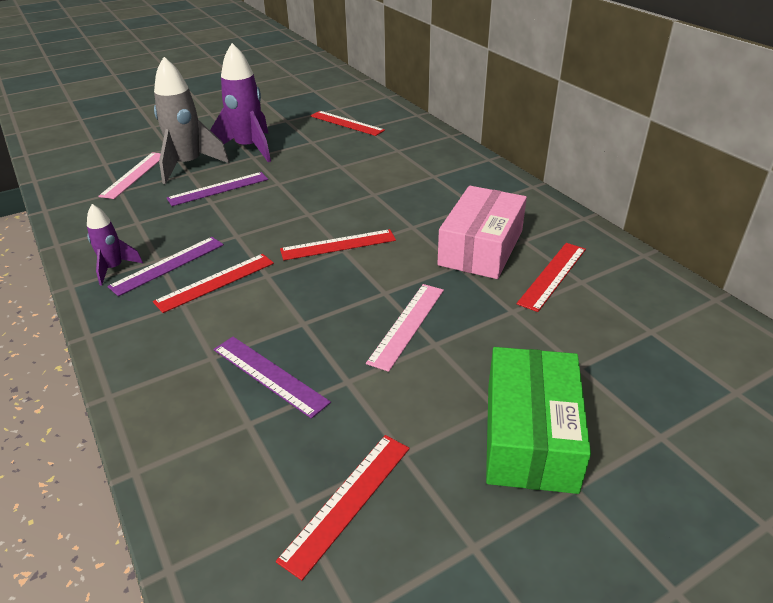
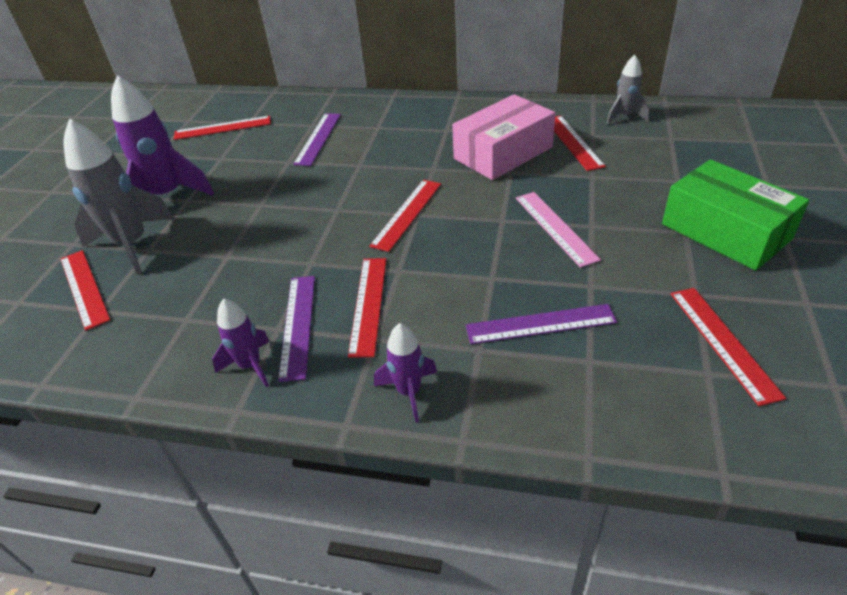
camera: 45 degrees left, 5 degrees up
pink ruler [98,152,161,199] -> red ruler [61,250,110,331]
purple ruler [167,172,268,206] -> purple ruler moved to [293,113,341,166]
pink box [437,186,527,279] -> pink box turned 75 degrees clockwise [452,94,555,180]
none -> purple rocket [374,323,437,422]
none -> grey rocket [606,55,649,124]

